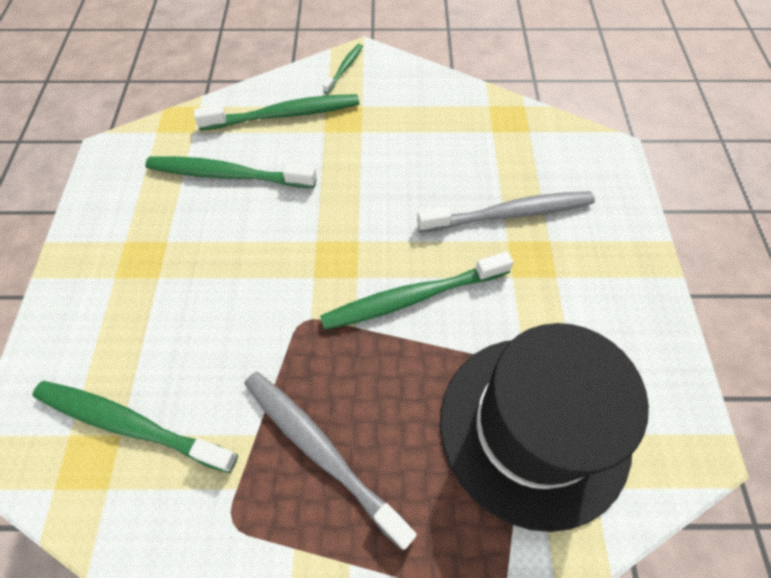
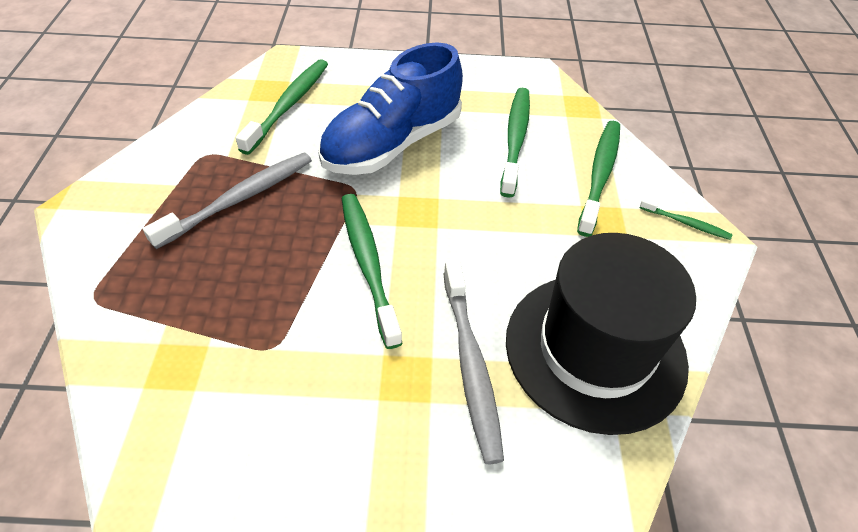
camera: 90 degrees right, 10 degrees down
green toothbrush [194,94,359,130] -> green toothbrush turned 150 degrees counterclockwise [577,121,620,237]
black hat [440,323,649,532] -> black hat moved to [506,233,696,435]
none -> blue shoe [318,43,463,175]

